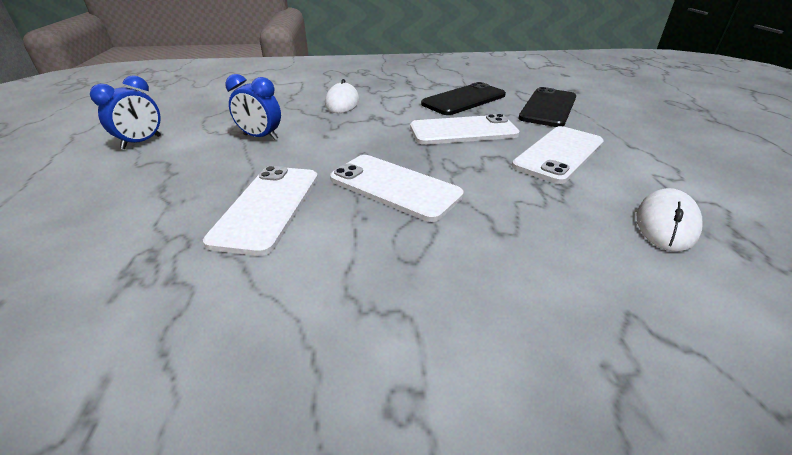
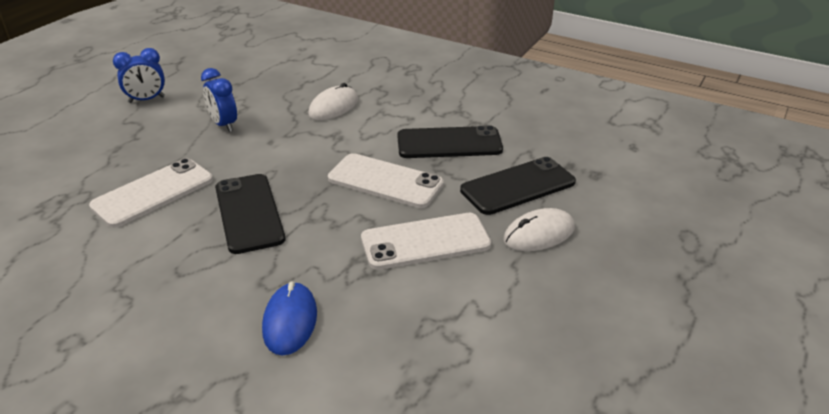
camera: 35 degrees right, 0 degrees up
white phone [330,155,464,222] -> black phone [215,174,285,254]
white mouse [636,188,702,252] -> white mouse moved to [503,208,575,251]
none -> blue mouse [262,281,317,355]

